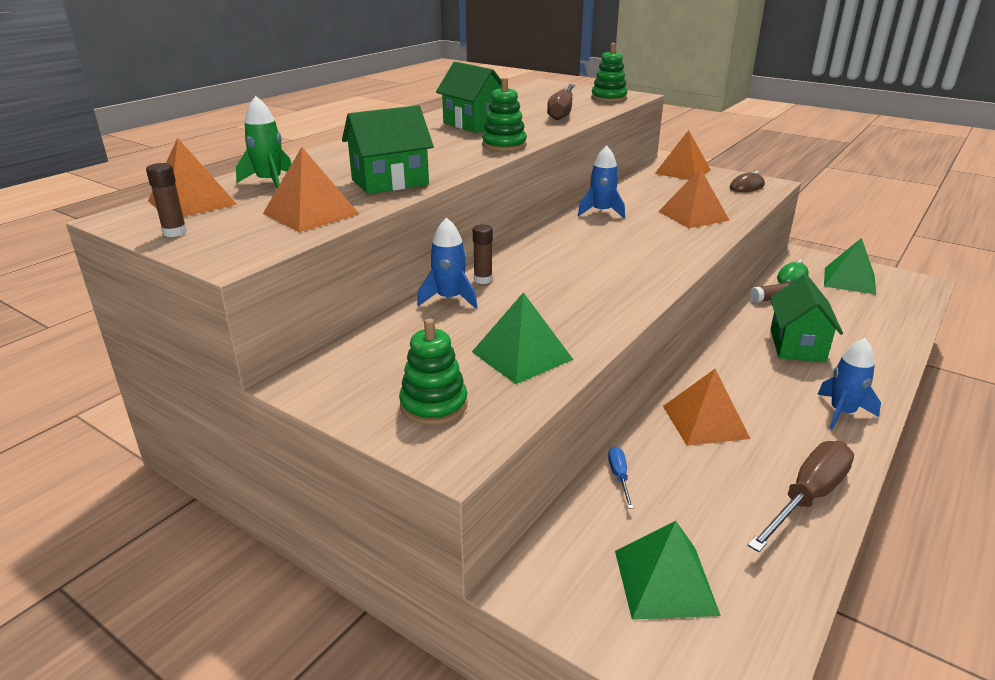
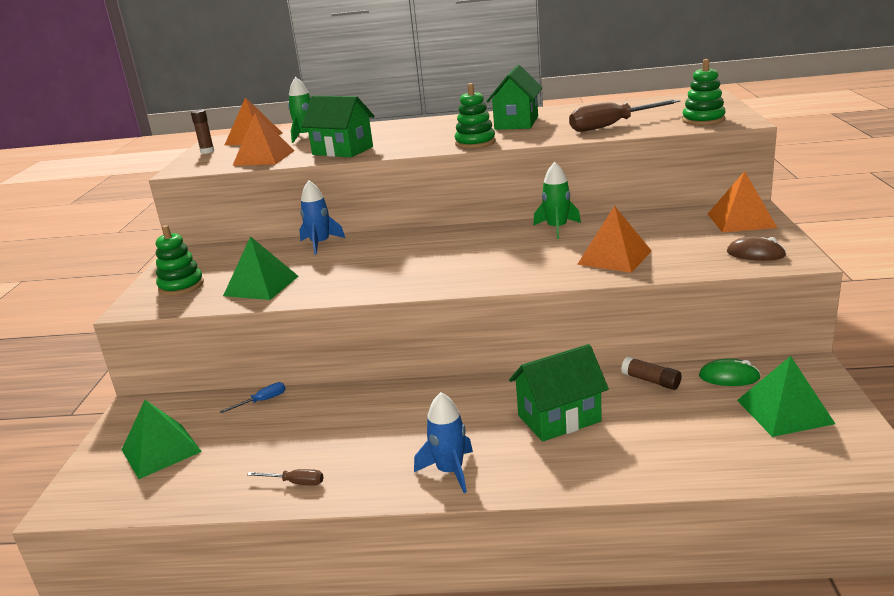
camera: 60 degrees right, 5 degrees down
brown glue stick [473,224,493,284] -> none
blue rocket [578,146,625,218] -> green rocket [533,162,581,239]
orange pyramid [663,369,751,446] -> none
brown screwdriver [747,441,854,552] -> brown screwdriver [247,469,323,485], size x0.46

